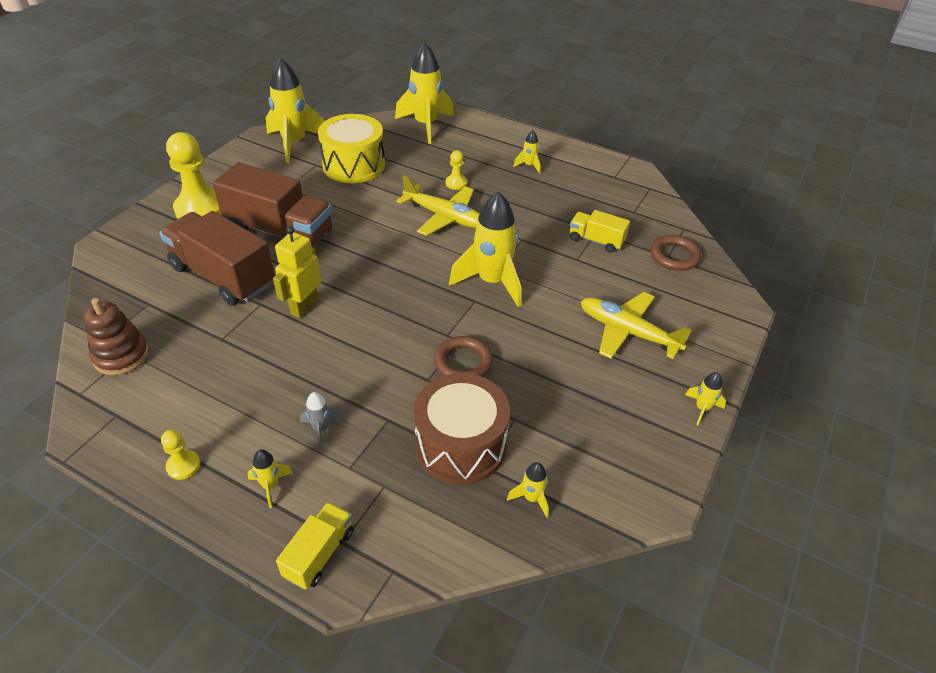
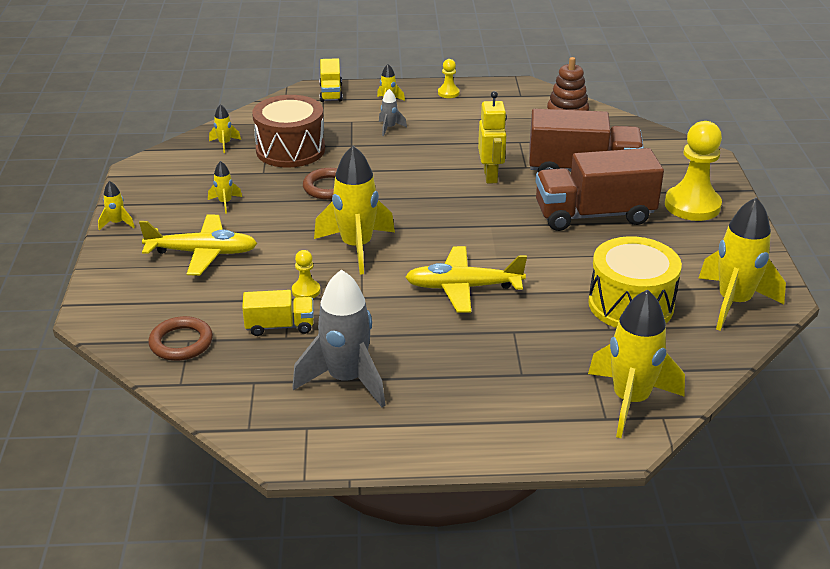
camera: 150 degrees right, 10 degrees down
yellow pawn [446,150,467,190] -> yellow pawn moved to [292,250,320,298]
yellow rocket [513,130,540,173] -> yellow rocket moved to [208,161,242,214]
none -> grey rocket [292,270,386,407]

